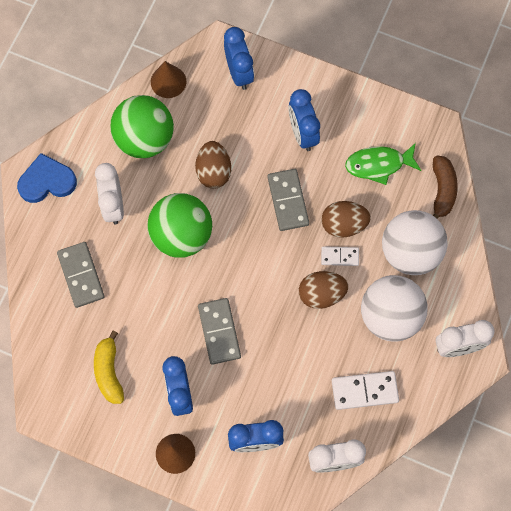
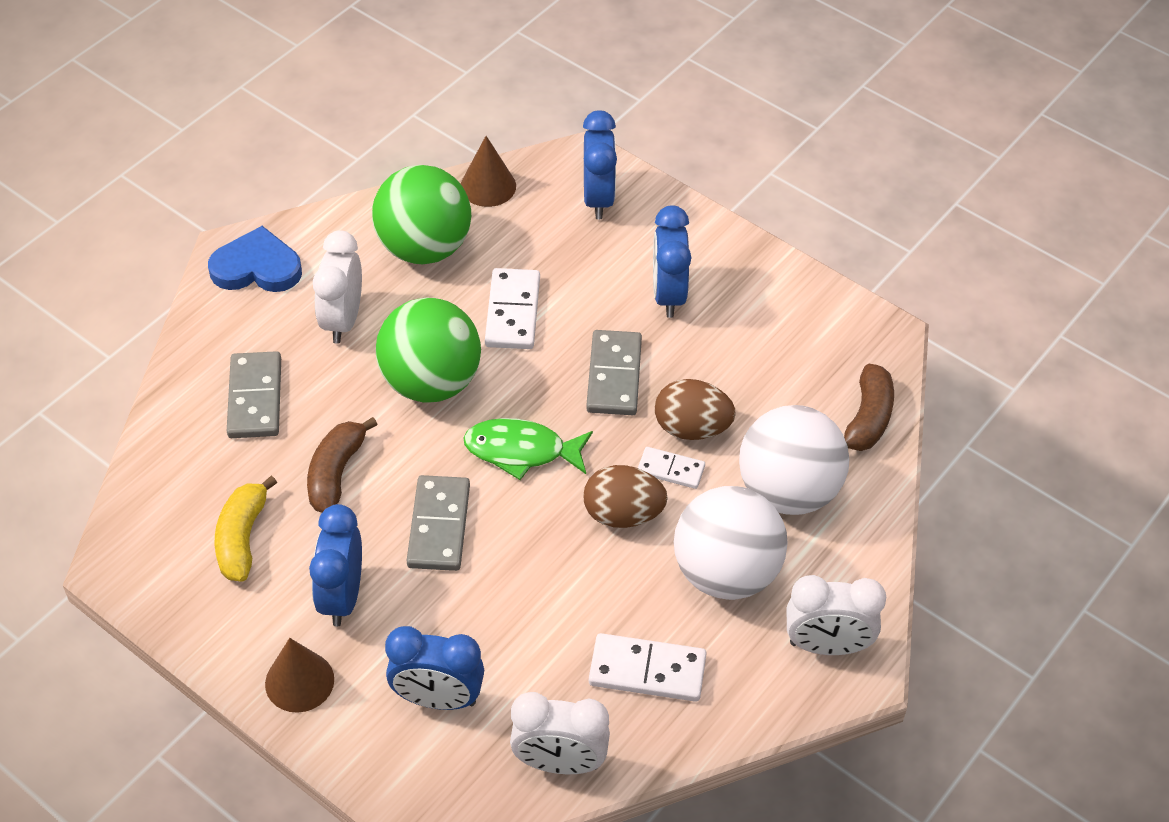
camera: 15 degrees right, 20 degrees down
brown egg [195,141,231,189] -> white domino [485,268,540,349]
green fish [345,143,422,185] -> green fish moved to [463,418,593,480]
none -> brown banana [307,417,378,512]

